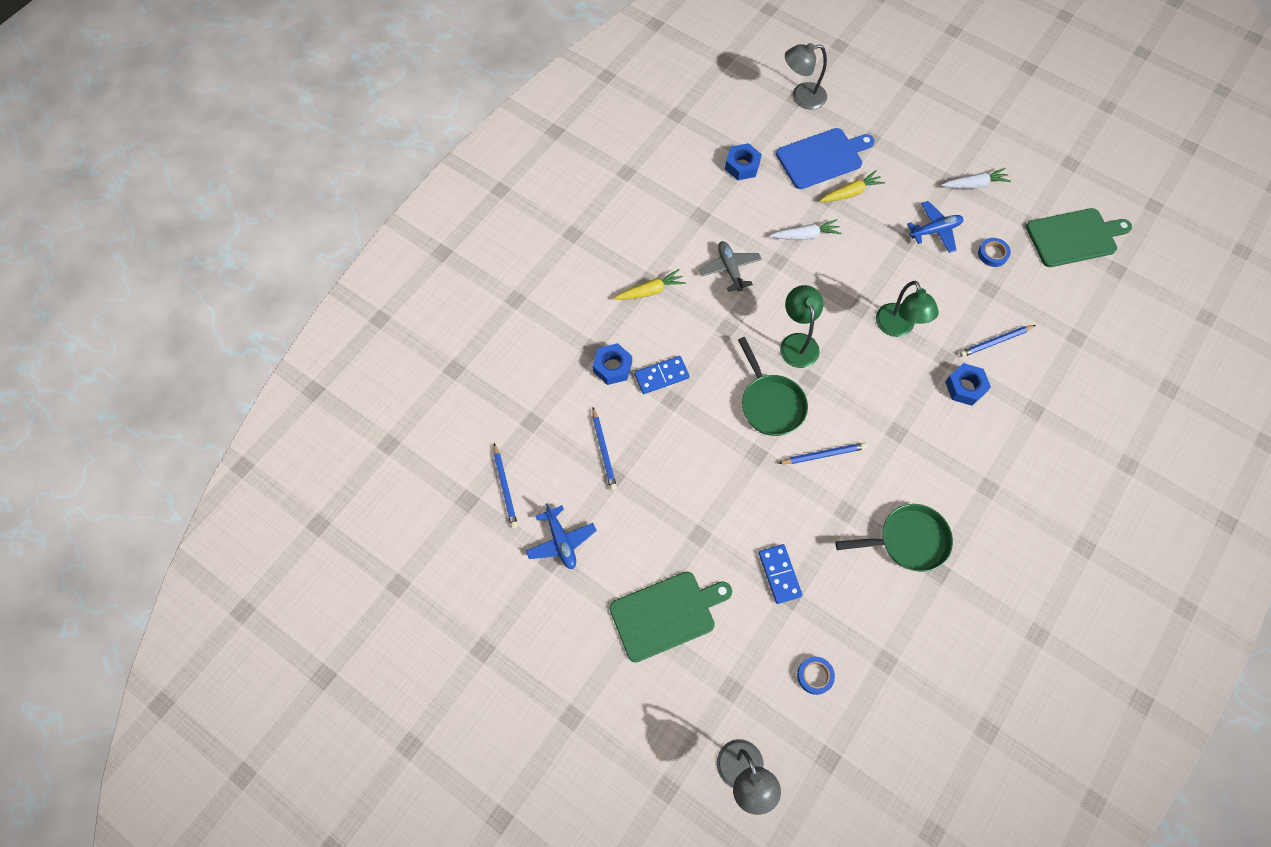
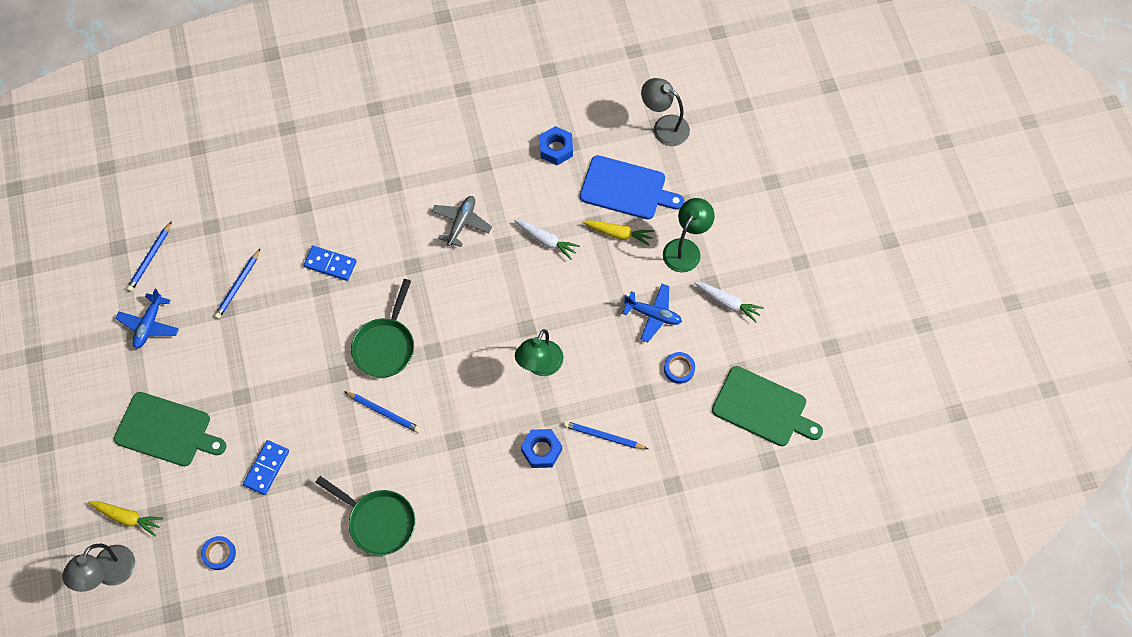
camera: 40 degrees right, 0 degrees up
blue nut [593,343,632,385] -> none
yellow carrot [614,269,686,300] -> yellow carrot moved to [88,501,163,536]
green lamp [780,285,823,368] -> green lamp moved to [663,198,715,272]

